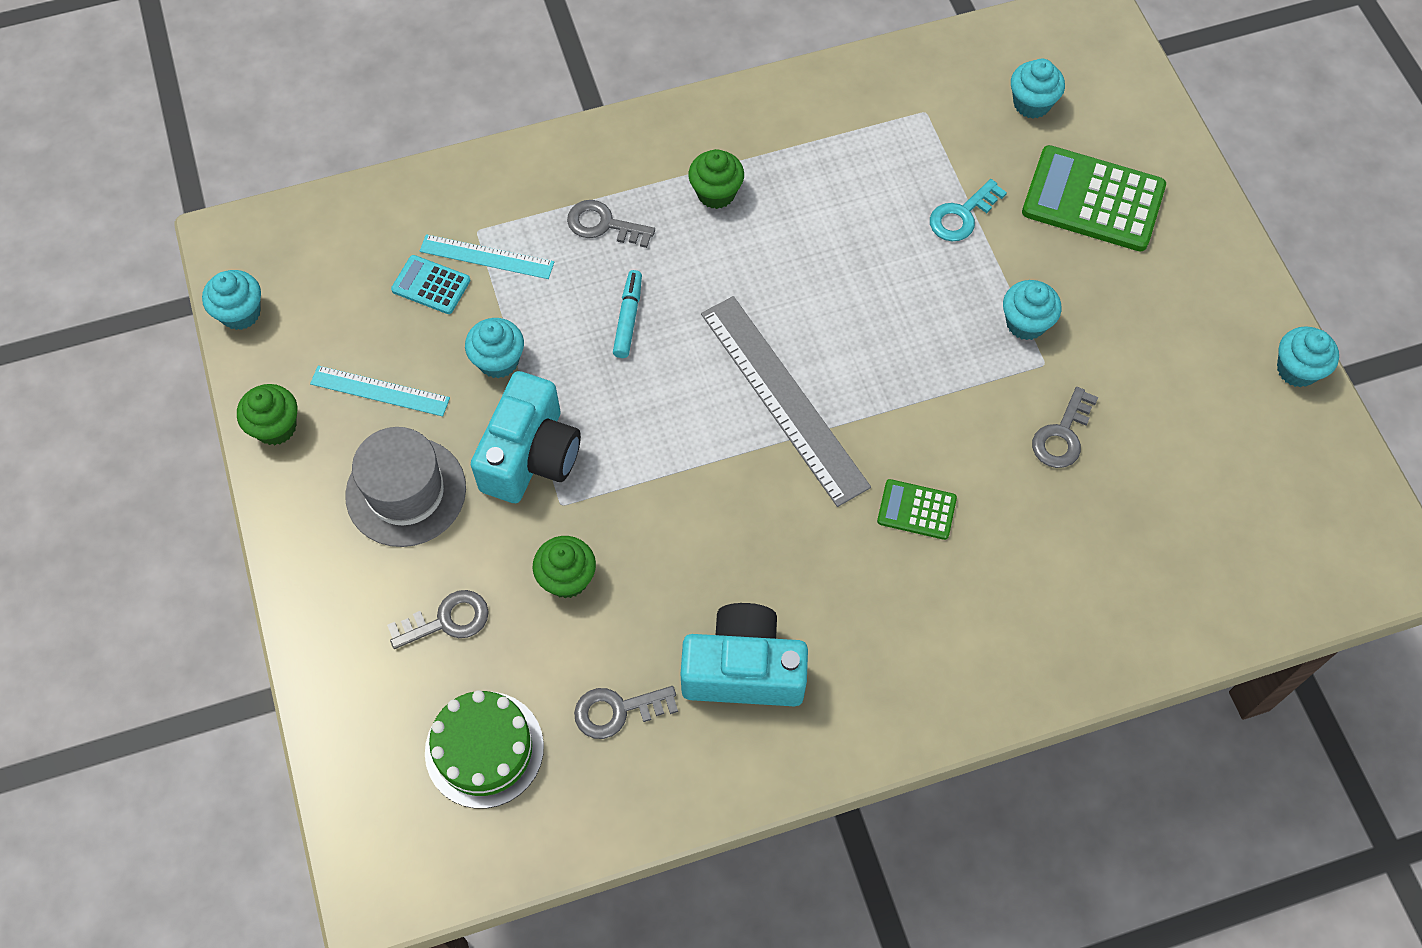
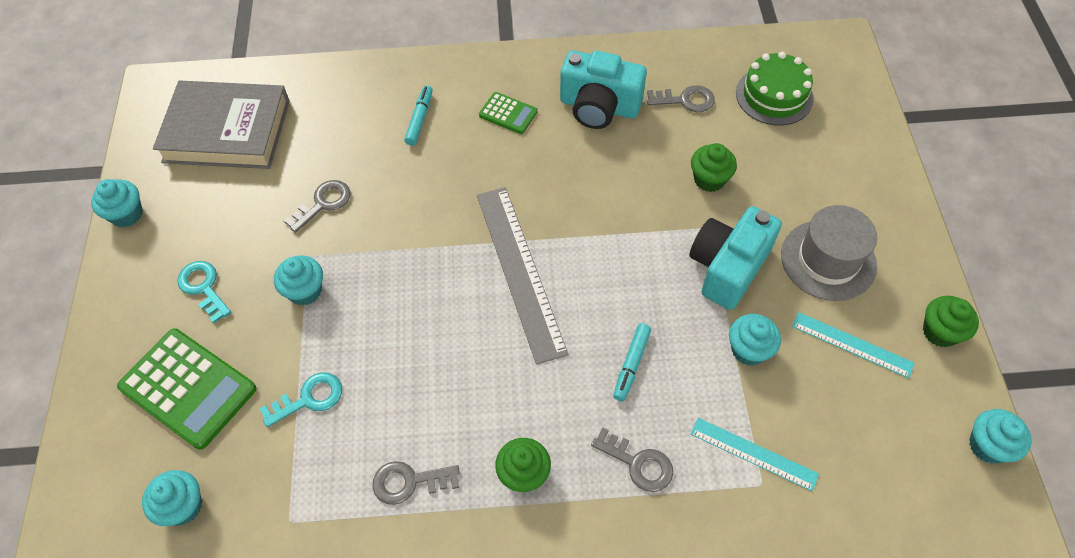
camera: 165 degrees left, 5 degrees down
grey key [387,590,489,649] -> grey key moved to [373,461,460,505]
turquoise calculator [391,255,470,314] -> none
green calculator [877,479,957,540] -> green calculator moved to [479,92,538,134]
none -> grey book [153,81,290,169]
none -> turquoise key [177,261,231,323]
none -> turquoise marker [404,85,433,146]

